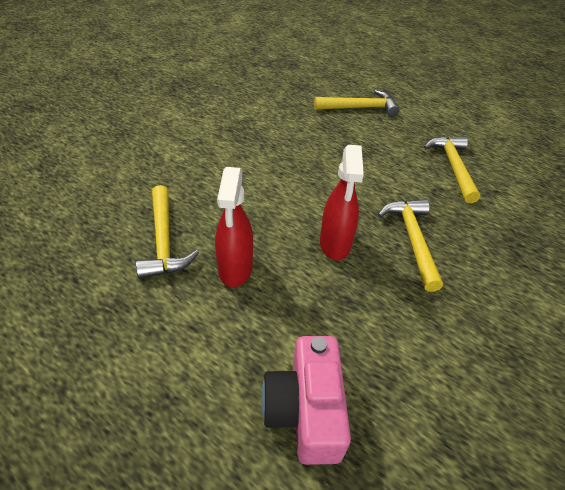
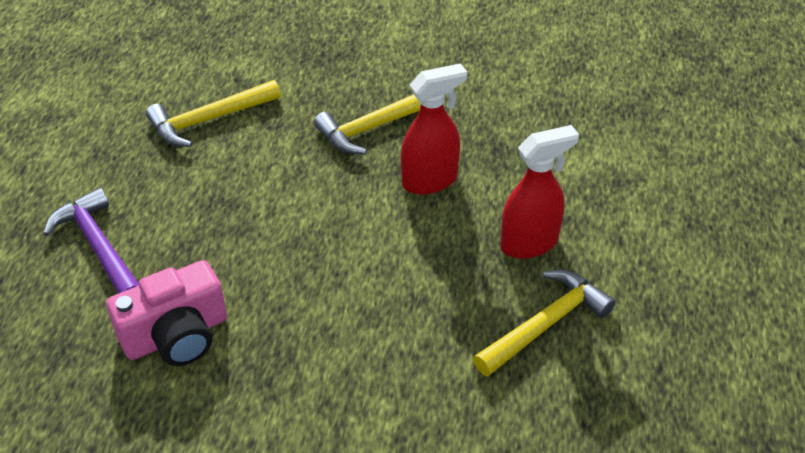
camera: 115 degrees left, 0 degrees up
pink camera [261,336,351,465] -> pink camera moved to [106,260,227,366]
yellow hammer [314,90,400,117] -> purple hammer [43,188,139,294]

